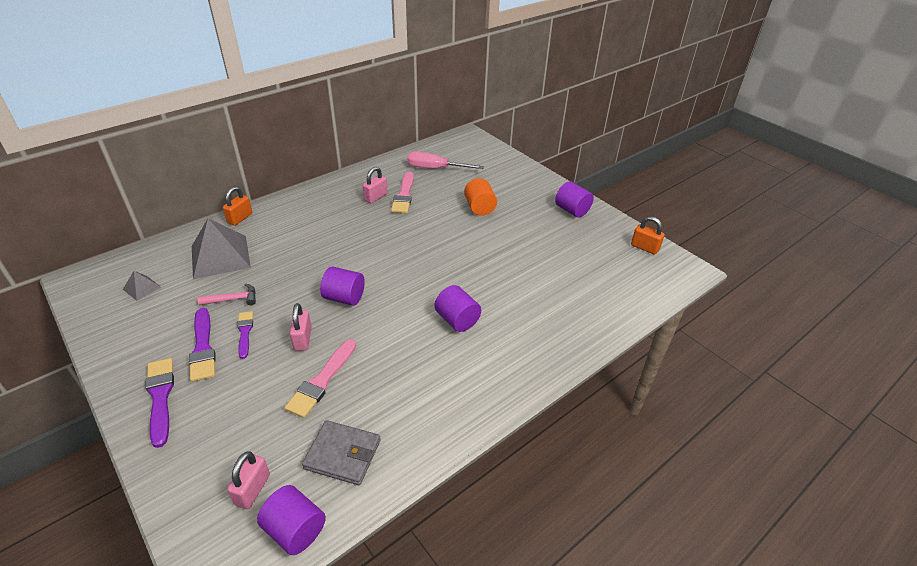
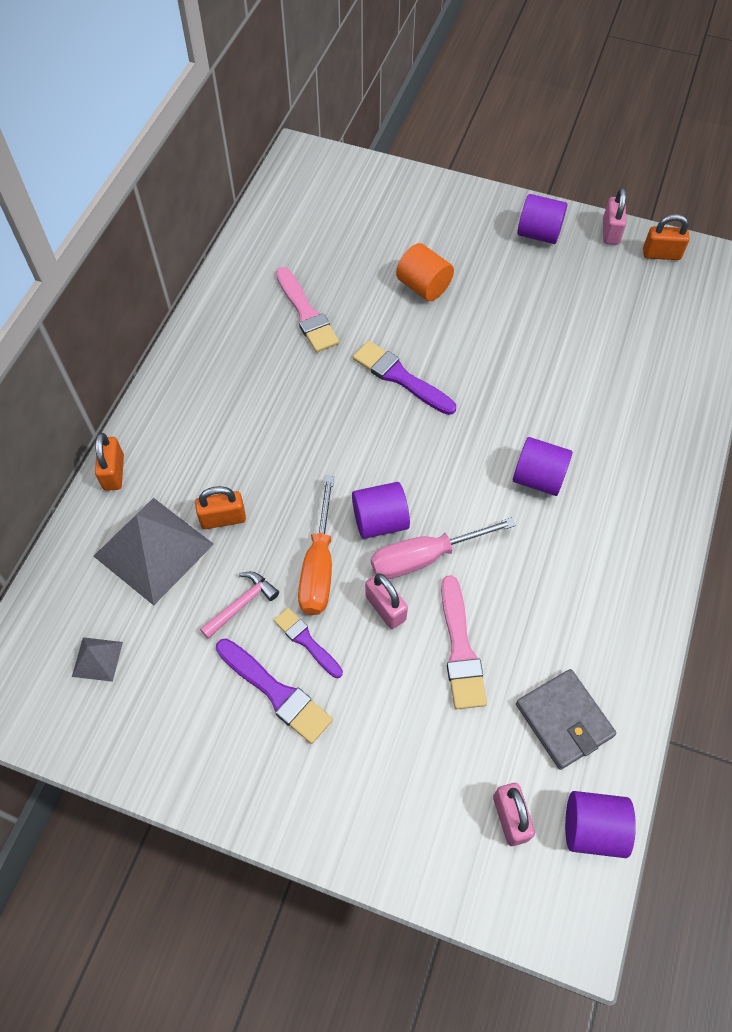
camera: 30 degrees left, 20 degrees up
purple brush [145,358,174,448] -> purple brush moved to [353,341,456,415]
grey wallet [302,420,381,485] -> grey wallet turned 75 degrees clockwise [516,669,616,770]
pink padlock [363,167,387,203] -> pink padlock moved to [603,188,626,245]
pink screwdriver [407,152,484,169] -> pink screwdriver moved to [371,517,516,579]
none -> orange padlock [195,486,246,529]
none -> orange screwdriver [298,476,334,615]

